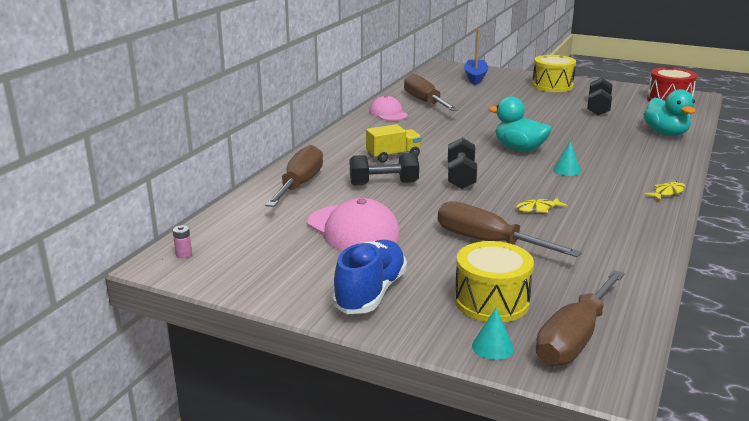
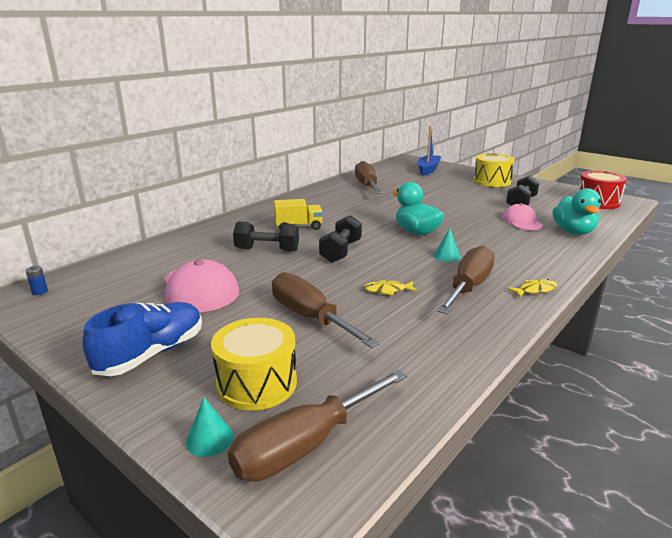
camera: 15 degrees right, 0 degrees up
pink battery [173,225,192,258] -> blue battery [25,266,48,295]
brown screwdriver [265,145,323,207] -> brown screwdriver moved to [437,245,495,314]
pink cap [369,95,408,121] -> pink cap moved to [502,203,543,230]

